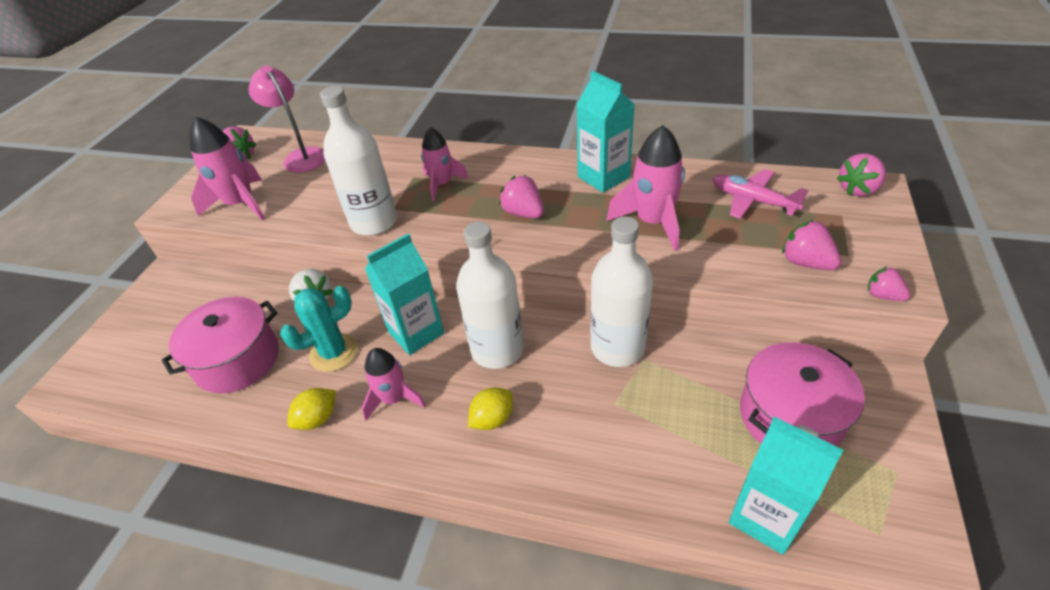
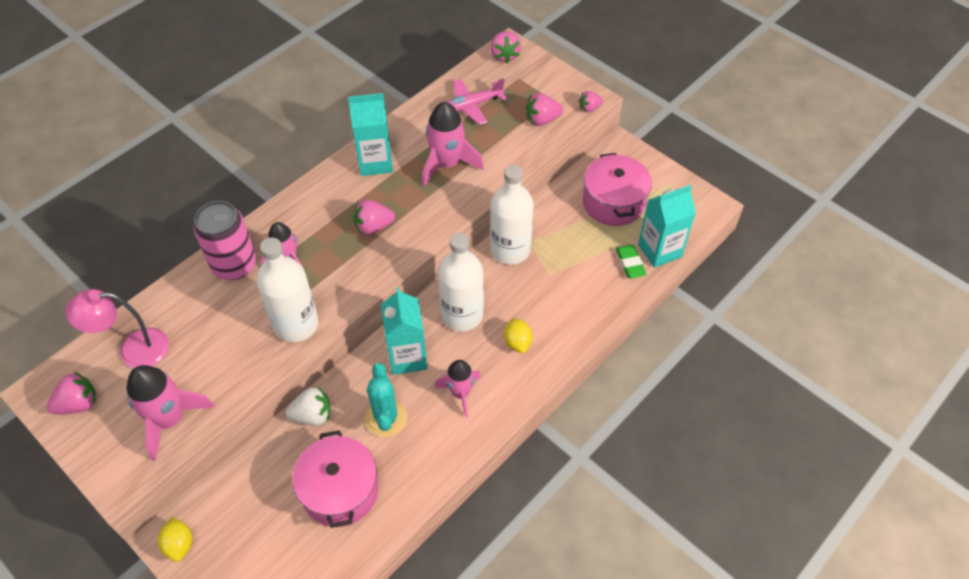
camera: 65 degrees left, 10 degrees up
yellow lemon [287,388,336,430] -> yellow lemon moved to [158,517,192,562]
none -> pink can [194,201,257,280]
none -> green eraser [616,245,647,279]

